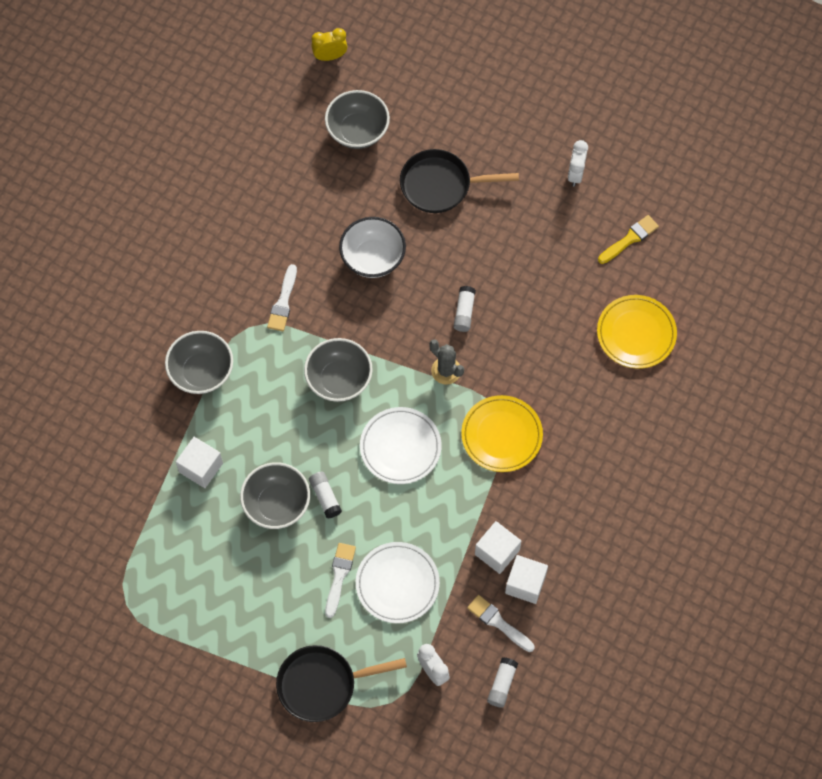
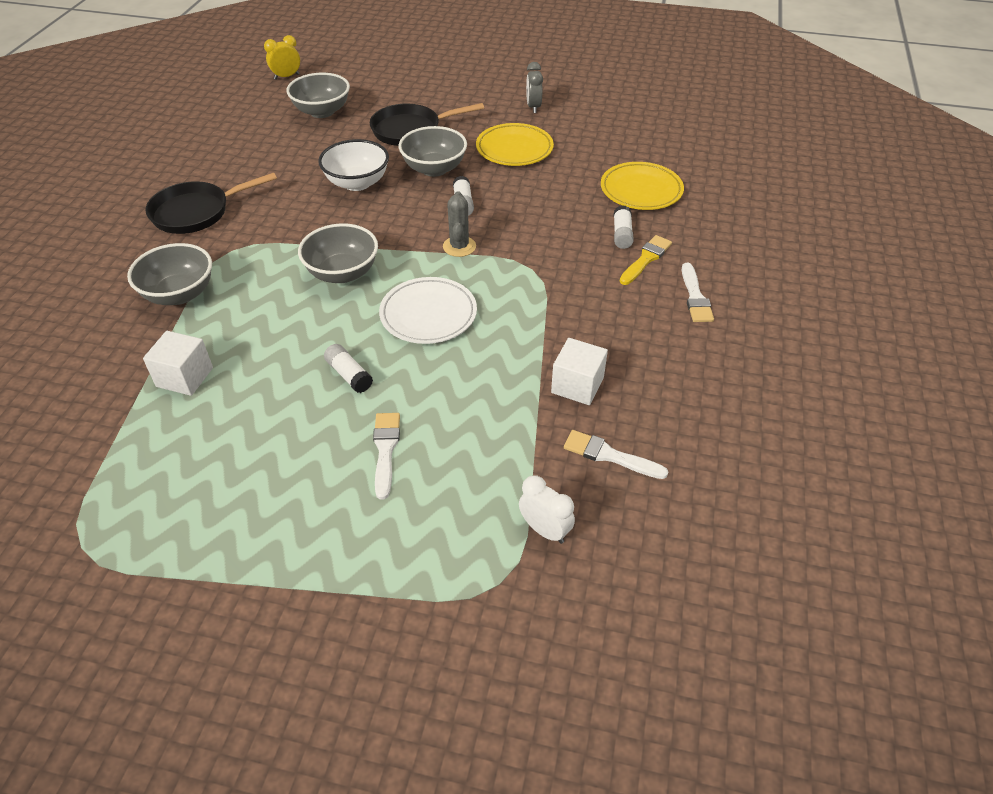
camera: 15 degrees left, 20 degrees down
grey bowl [240,462,310,529] -> grey bowl moved to [399,126,467,177]
white brush [267,264,297,331] -> white brush moved to [682,263,714,322]
black pan [276,645,407,722] -> black pan moved to [145,173,277,234]
white plate [356,542,440,623] -> none
grey cactus [429,339,464,385] -> grey cactus turned 60 degrees clockwise [443,191,476,257]
yellow plate [461,395,543,472] -> yellow plate moved to [476,123,554,166]
white glue stick [487,657,518,708] -> white glue stick moved to [613,205,634,249]
white cube [505,555,548,604] -> none
white clock [568,140,588,187] -> grey clock [526,62,543,113]
yellow brush [598,215,659,264] -> yellow brush moved to [620,235,672,285]

